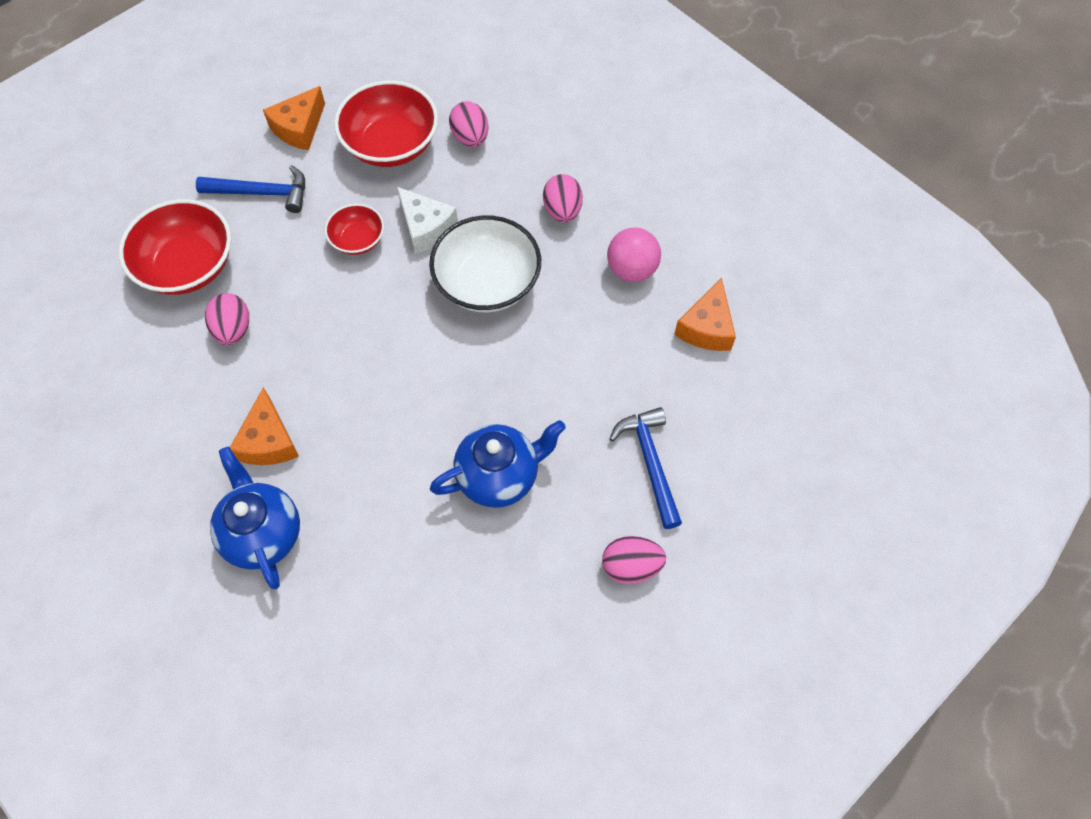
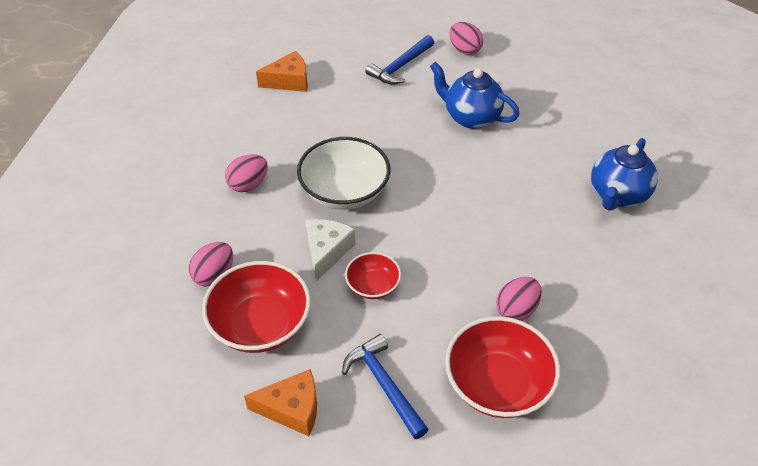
camera: 125 degrees left, 15 degrees down
orange cheese [230,387,299,465] -> none
pink ball [607,227,661,282] -> none

